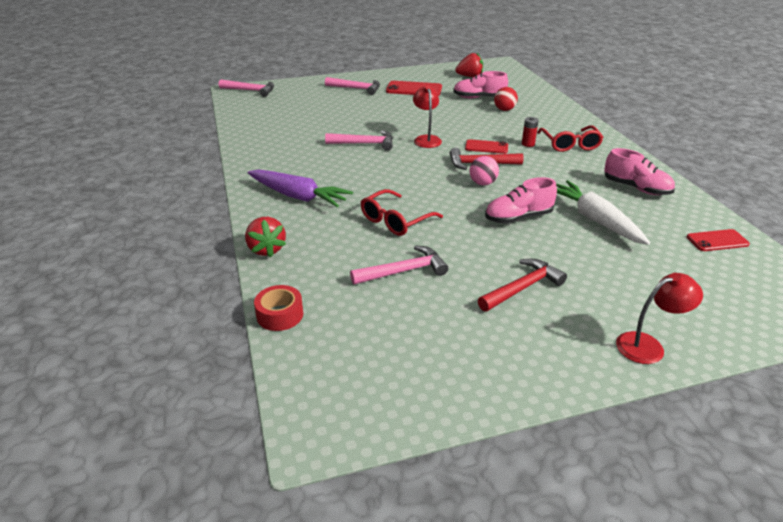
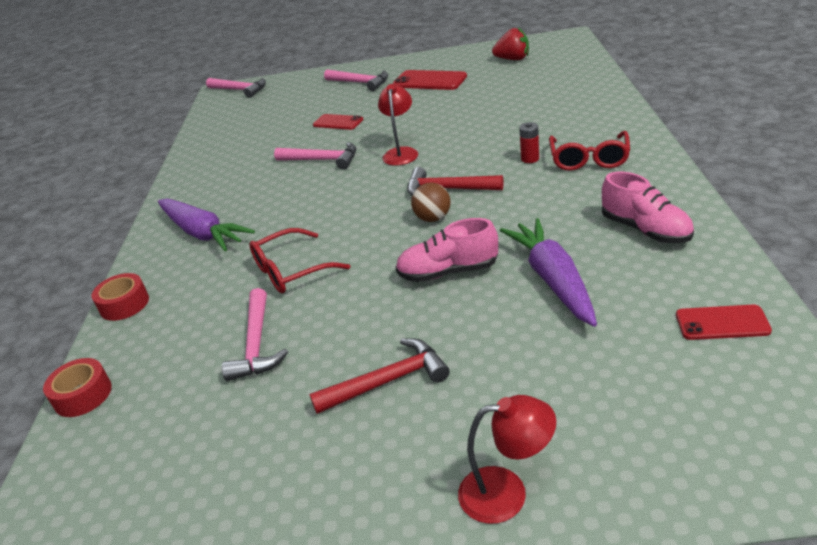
camera: 20 degrees right, 0 degrees up
red strawberry [245,217,286,257] -> red tape [92,273,149,321]
pink hammer [350,245,448,284] -> pink hammer turned 90 degrees clockwise [222,288,288,381]
pink shoe [453,71,508,99] -> none
red phone [465,139,508,154] -> red phone moved to [313,114,363,130]
pink ball [470,156,499,185] -> brown ball [411,183,451,222]
red ball [494,87,518,111] -> none
white carrot [556,180,650,245] -> purple carrot [500,218,597,327]

